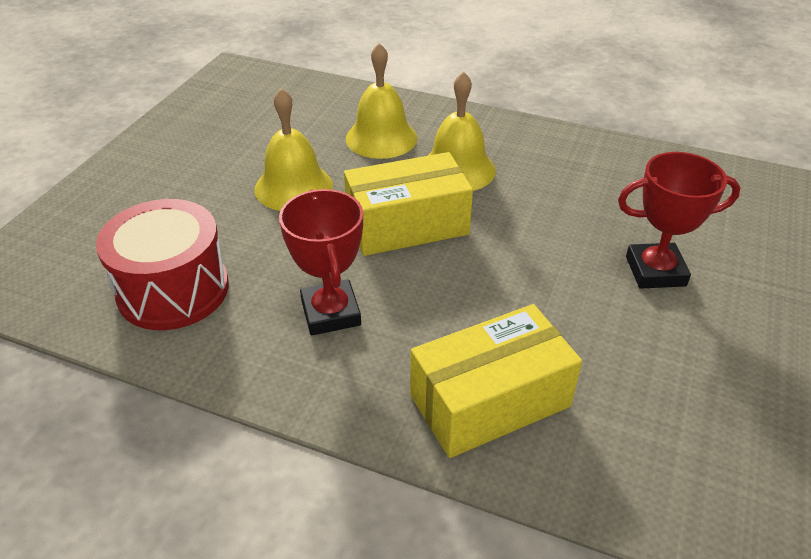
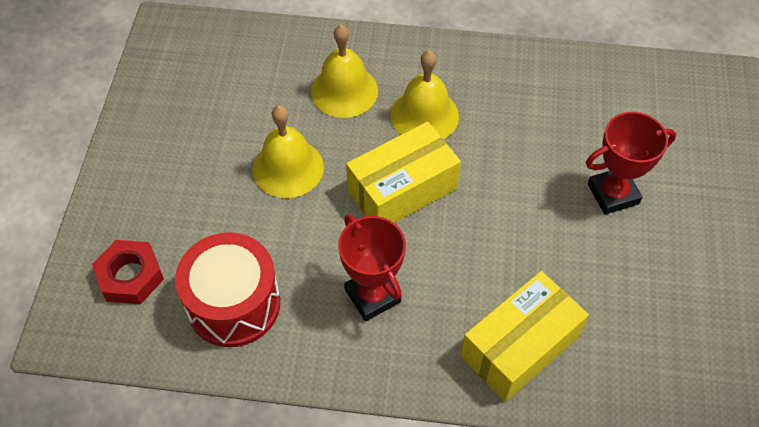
camera: 15 degrees left, 15 degrees up
none -> red nut [92,240,164,304]

